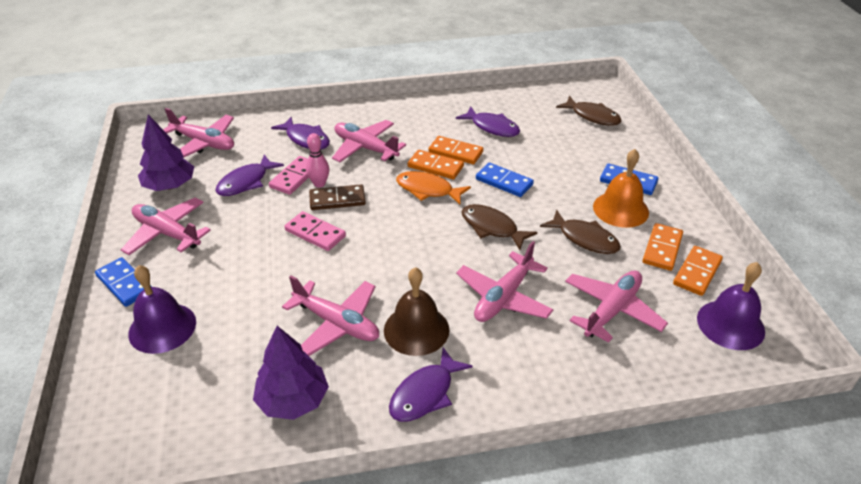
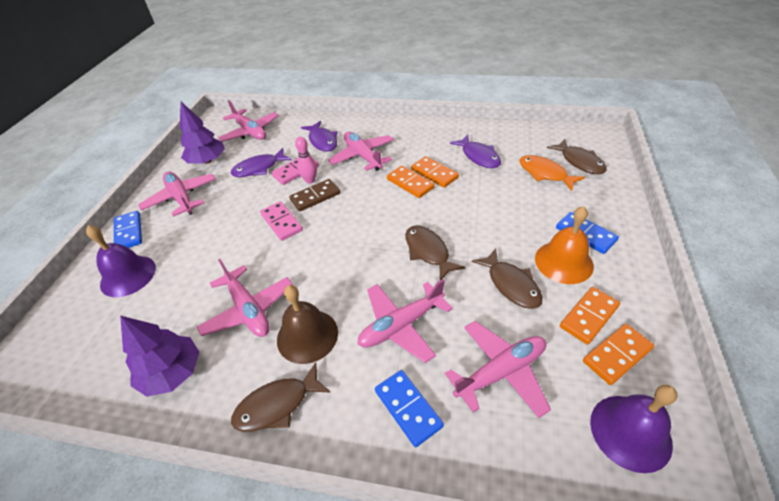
camera: 25 degrees right, 5 degrees up
brown domino [309,184,366,210] -> brown domino turned 45 degrees counterclockwise [289,179,340,211]
purple fish [389,348,473,422] -> brown fish [231,362,331,432]
orange fish [396,171,471,205] -> orange fish moved to [519,155,585,191]
blue domino [476,163,534,197] -> blue domino moved to [375,370,444,447]

